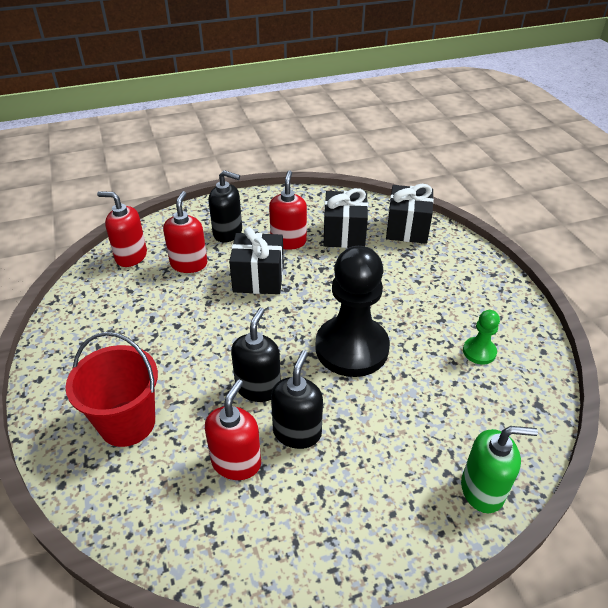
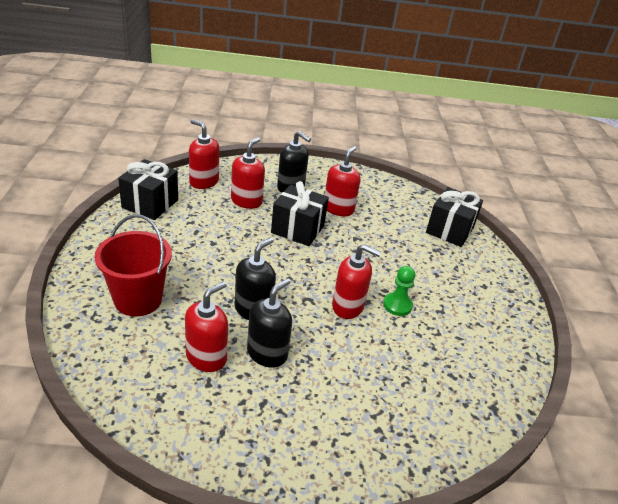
camera: 15 degrees right, 5 degrees down
black pawn [315,246,390,377] -> red soap dispenser [332,244,382,319]
black gift [323,188,368,248] -> black gift moved to [118,159,178,220]
green soap dispenser [461,426,538,513] -> none
green pawn [463,310,500,365] -> green pawn moved to [383,266,415,316]

